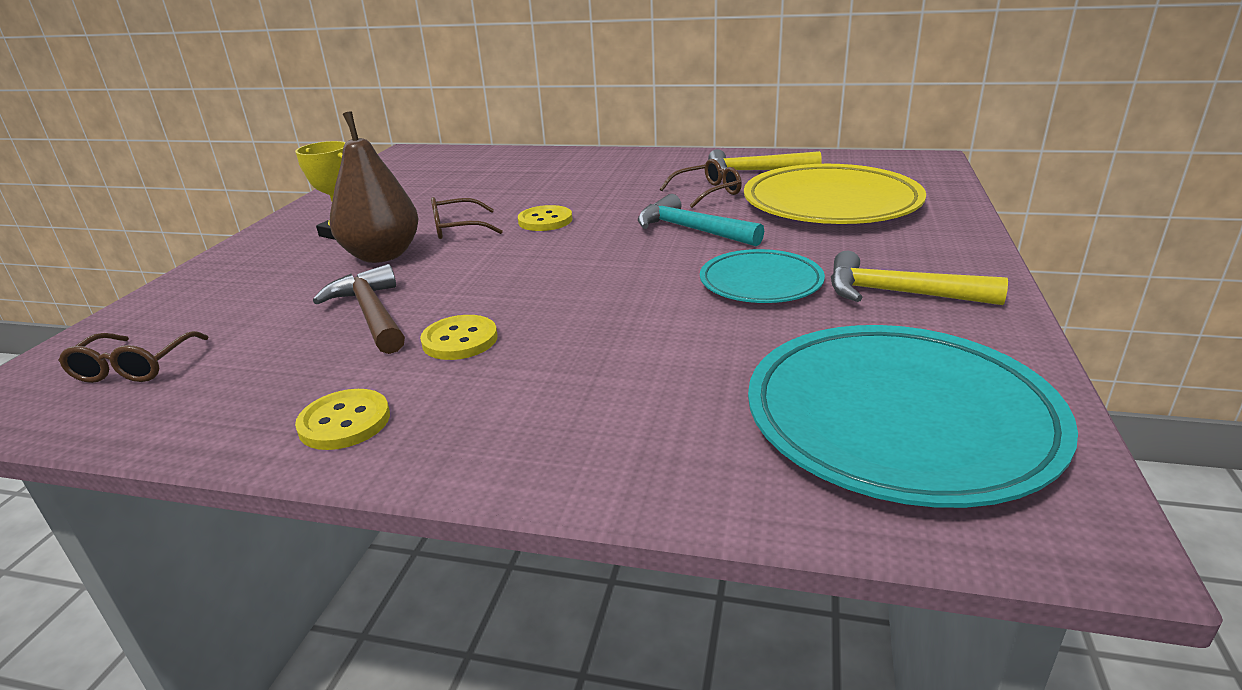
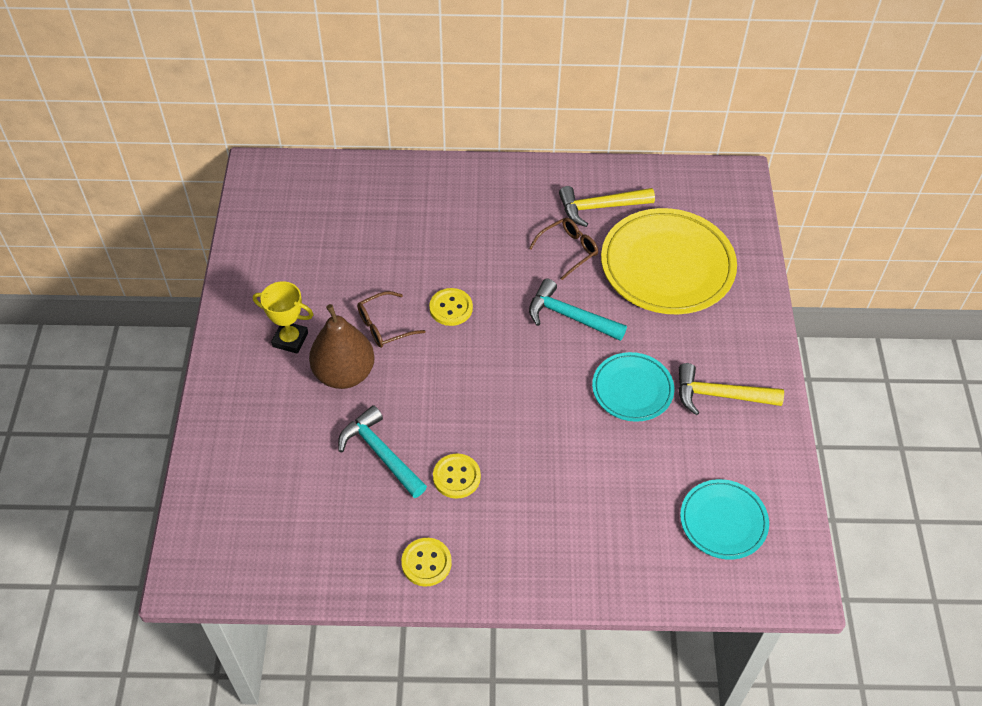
camera: 15 degrees left, 25 degrees up
brown glasses [58,331,209,383] -> none
brown hammer [313,264,405,354] -> turquoise hammer [338,405,427,498]
turquoise plate [748,325,1078,508] -> turquoise plate [680,479,769,559], size x0.56

